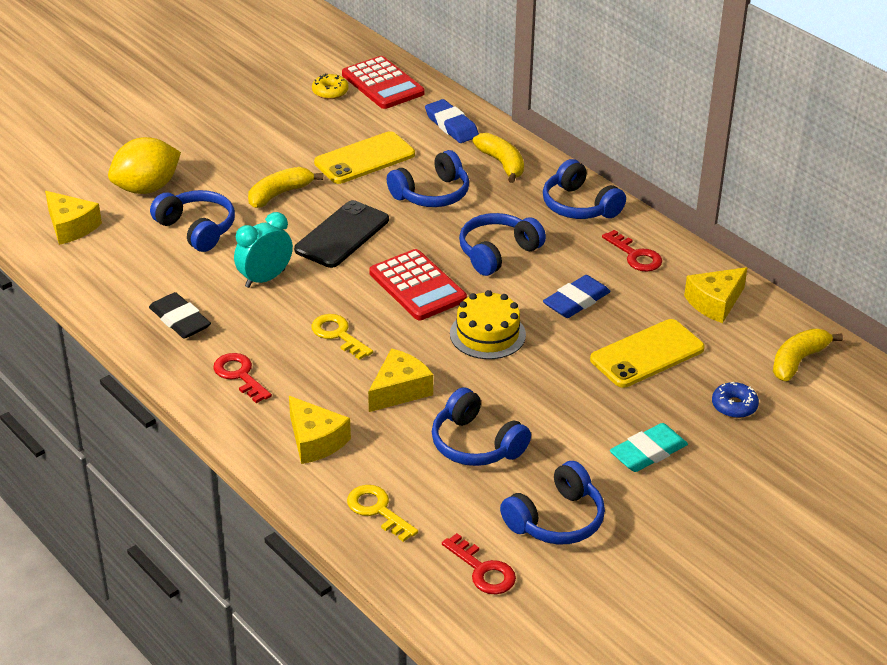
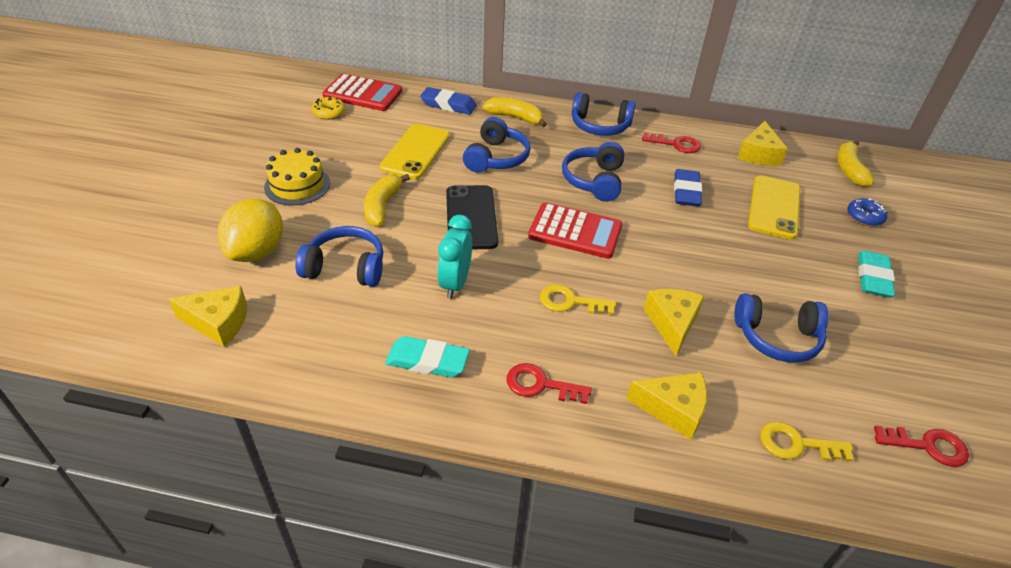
camera: 40 degrees left, 5 degrees up
black eraser [149,292,211,339] -> turquoise eraser [385,336,470,378]
yellow cake [450,290,526,359] -> yellow cake moved to [264,148,330,205]
blue headphones [500,461,605,545] -> none

